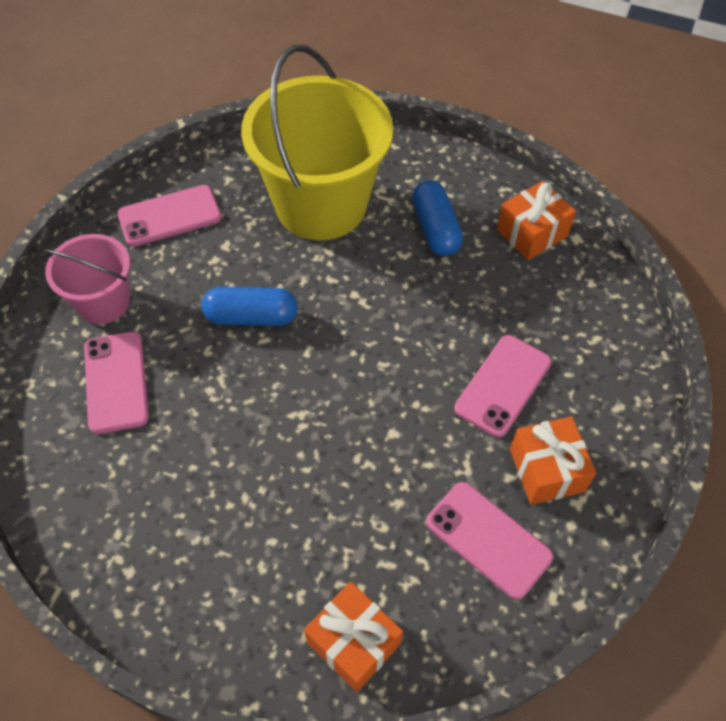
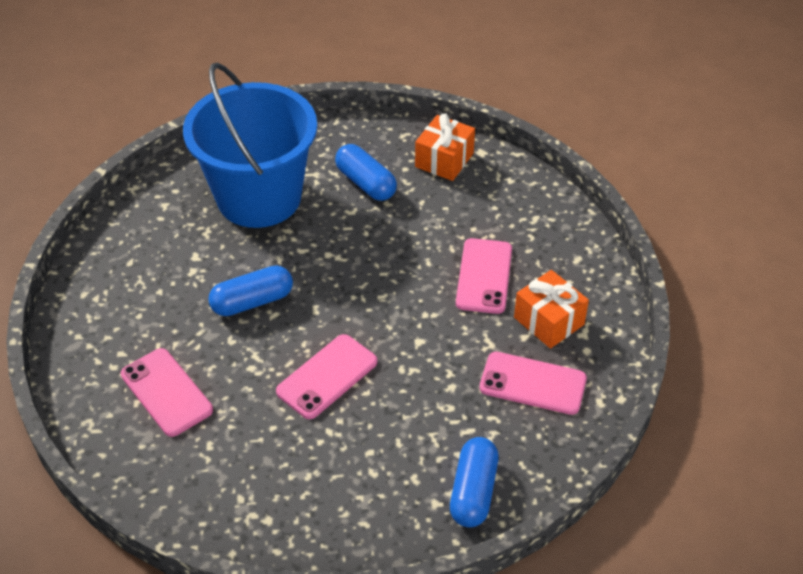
camera: 25 degrees left, 10 degrees down
pink bucket [44,234,130,324] -> none
pink phone [117,185,222,247] -> pink phone moved to [276,334,377,419]
yellow bucket [241,45,393,240] -> blue bucket [183,63,317,228]
orange gift [304,582,403,692] -> blue capsule [450,437,498,527]

